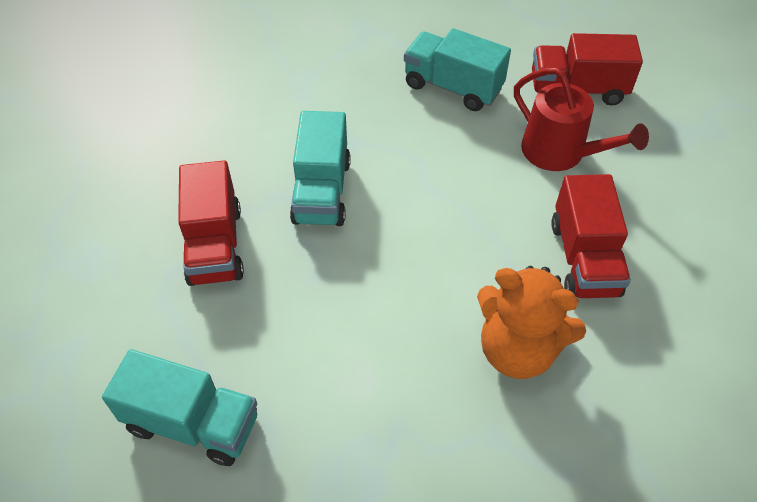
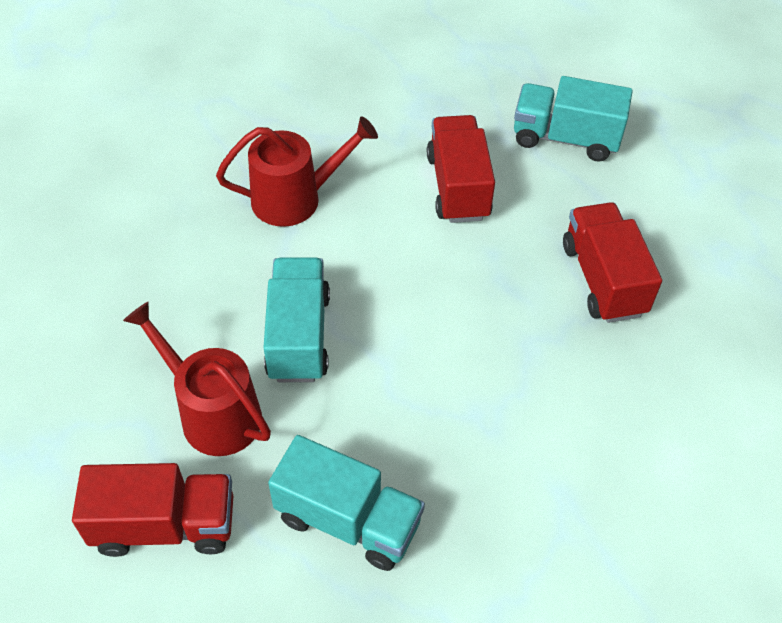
camera: 175 degrees right, 0 degrees up
turquoise truck [290,111,351,226] -> turquoise truck moved to [263,257,330,382]
orange teddy bear [477,266,586,379] -> red watering can [216,117,378,227]
red truck [551,174,631,298] -> red truck moved to [427,115,495,223]

